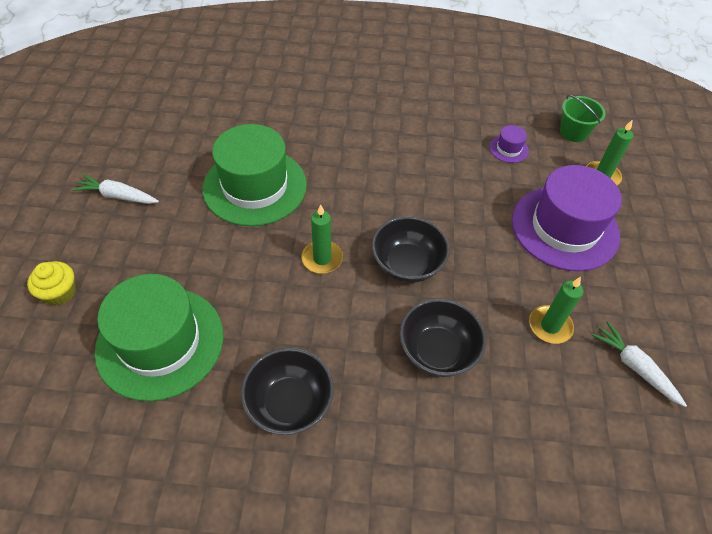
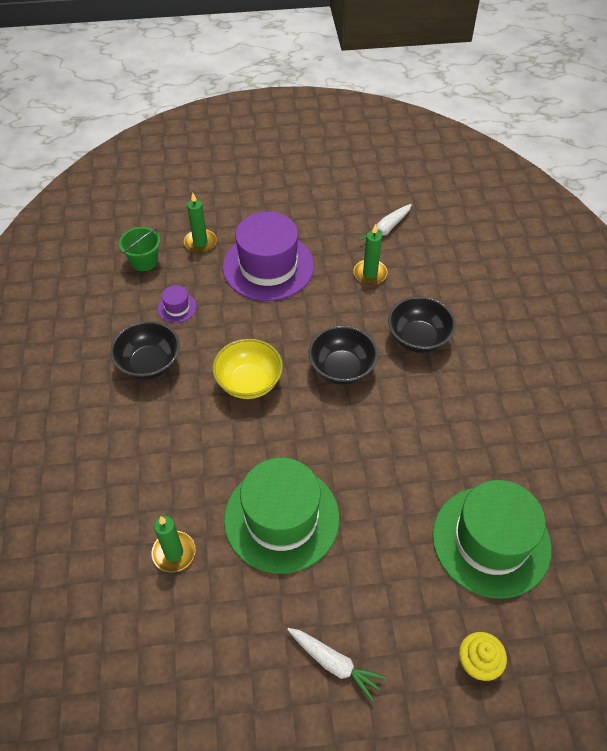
camera: 100 degrees left, 0 degrees up
white carrot [72,175,159,204] -> white carrot turned 60 degrees counterclockwise [287,628,386,702]
black bowl [241,348,334,435] -> black bowl moved to [110,321,180,380]
green candle [301,204,343,274] -> green candle moved to [151,516,196,572]
none -> yellow bowl [212,339,283,399]

